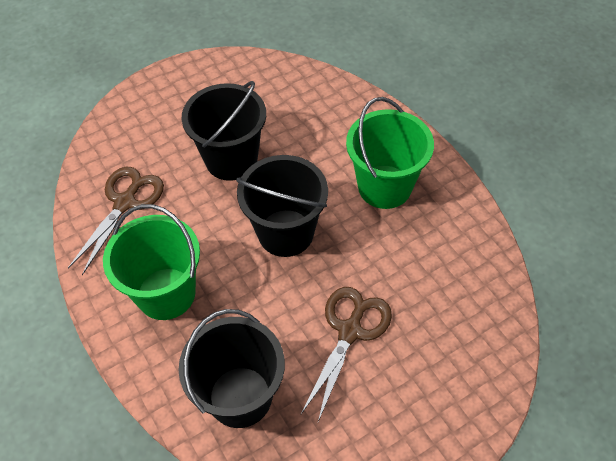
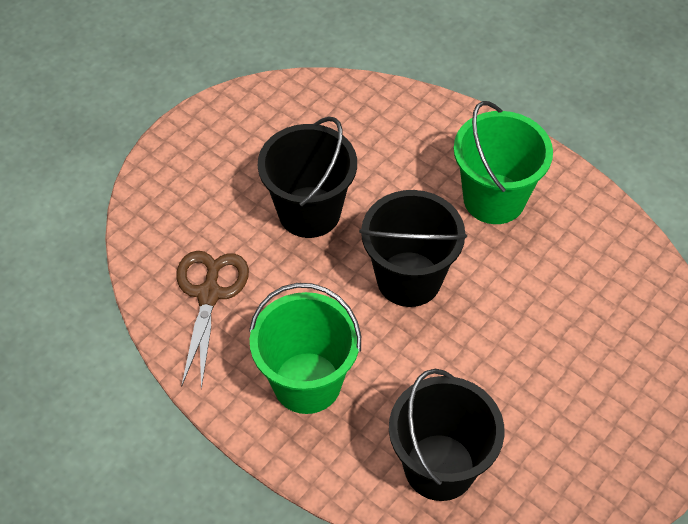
camera: 20 degrees left, 0 degrees up
brown scissors [301,287,392,422] -> none

